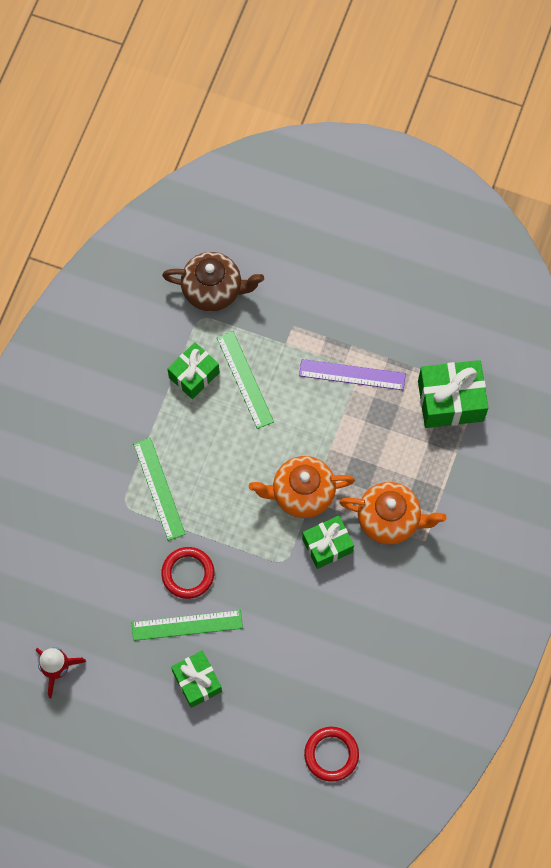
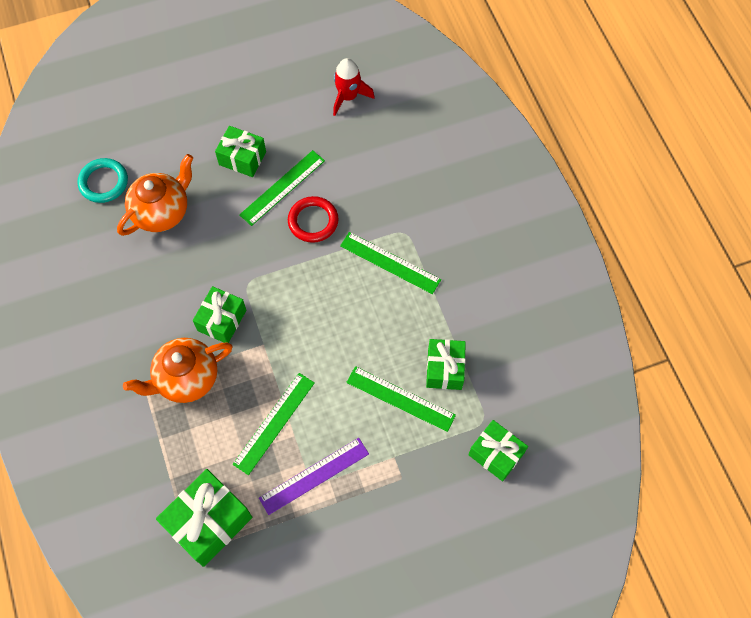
camera: 140 degrees right, 5 degrees down
brown teapot [162,252,264,311] -> green gift [468,420,528,481]
orange teapot [249,456,355,518] -> orange teapot moved to [117,154,193,236]
red ring [304,727,359,782] -> turquoise ring [78,158,128,203]
none -> green ruler [232,373,315,475]

